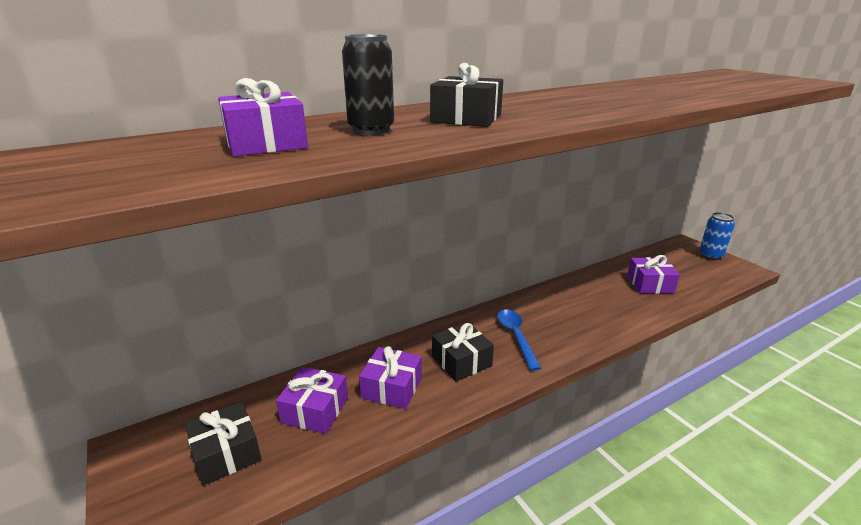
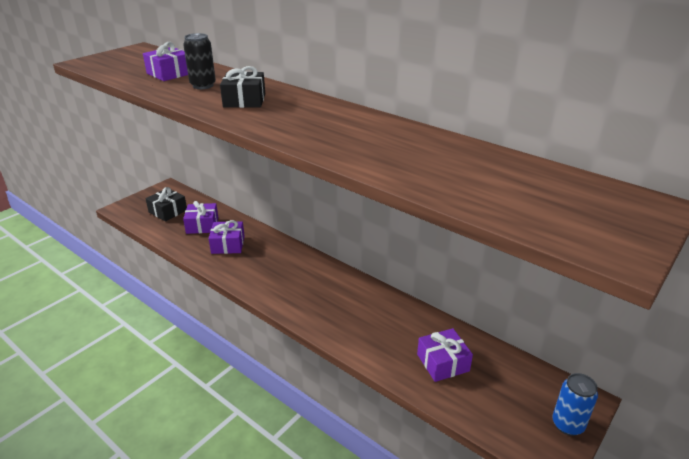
camera: 70 degrees right, 5 degrees up
black gift [432,322,494,382] -> none
blue spoon [497,309,541,371] -> none

